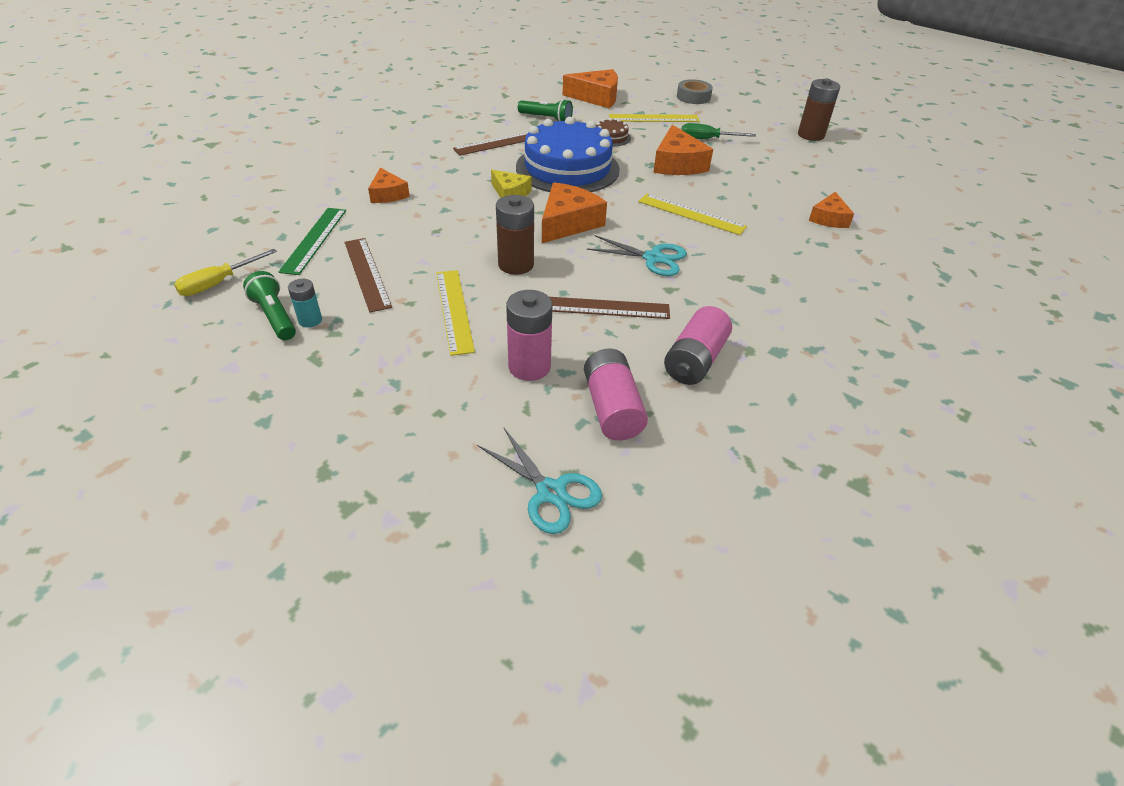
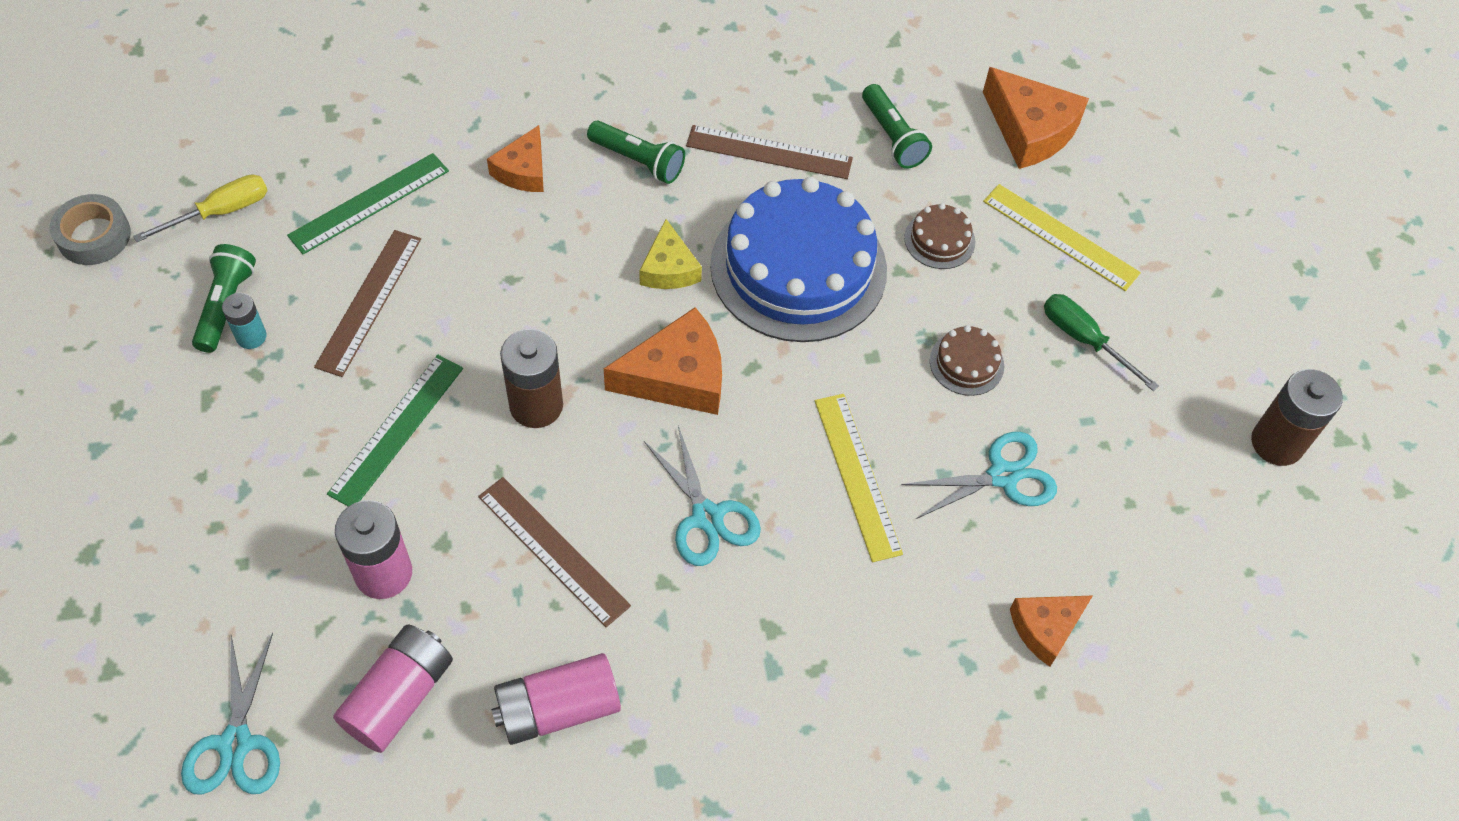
camera: 40 degrees right, 15 degrees up
yellow screwdriver [174,249,277,296] -> yellow screwdriver turned 150 degrees clockwise [133,174,268,242]
yellow ruler [436,270,475,356] -> green ruler [327,355,463,506]
orange cheese [653,125,713,175] -> brown cake [930,325,1004,396]
grey tape [677,79,713,104] -> grey tape moved to [50,194,131,265]
none -> green flashlight [587,120,685,184]
none -> turquoise scissors [901,432,1057,519]

